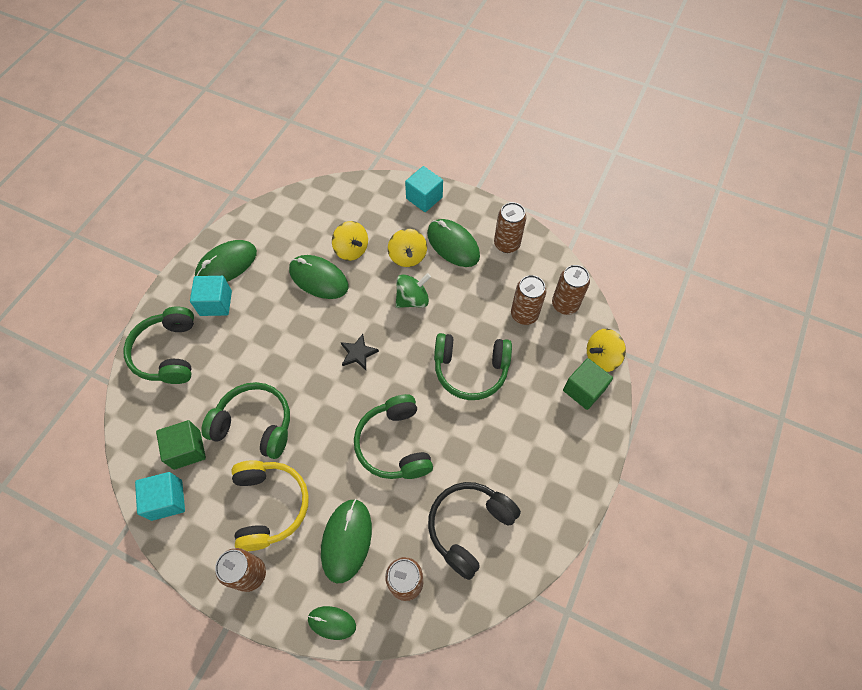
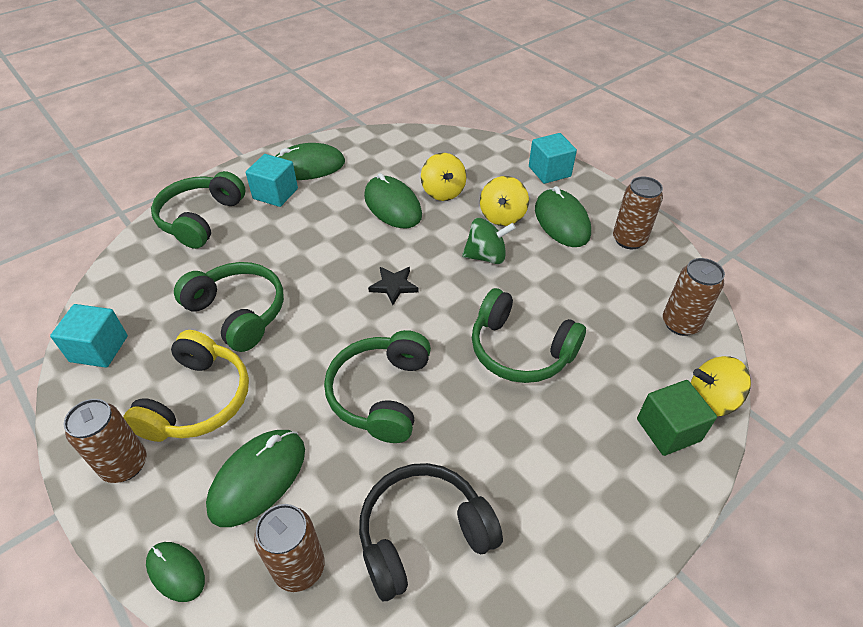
camera: 25 degrees right, 15 degrees down
green cube [156,420,206,470] -> none
brown can [511,275,546,325] -> none

